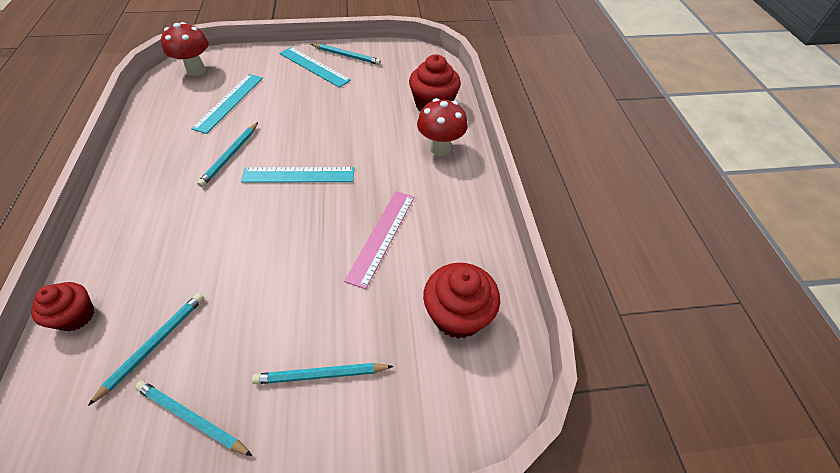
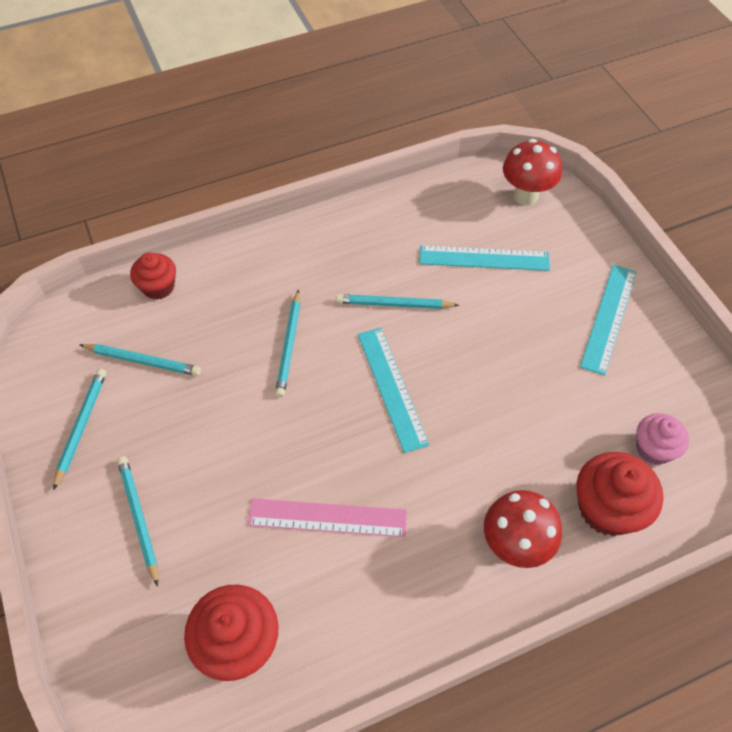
camera: 75 degrees right, 5 degrees up
turquoise pencil [311,44,381,65] -> turquoise pencil moved to [275,289,300,397]
none -> pink cupcake [636,413,689,465]

